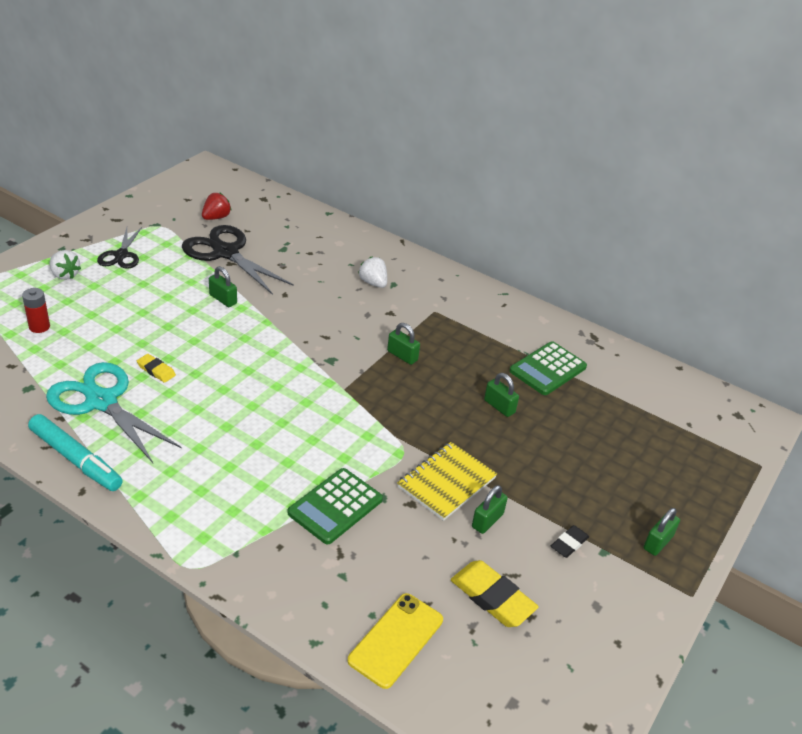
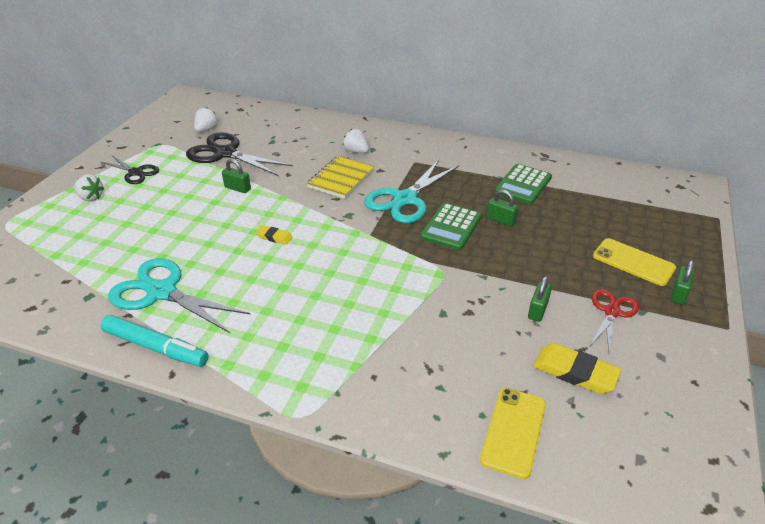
camera: 10 degrees left, 0 degrees up
red battery [22,288,50,333] -> none
black scissors [97,227,142,269] -> black scissors turned 45 degrees counterclockwise [101,155,159,184]
yellow eraser [137,354,176,383] -> yellow eraser moved to [255,225,293,245]
red strawberry [202,193,232,220] -> white strawberry [194,107,218,132]
green calculator [288,468,383,545] -> green calculator moved to [420,203,482,250]
green padlock [387,323,420,365] -> turquoise scissors [364,160,459,223]
yellow notebook [397,442,497,521] -> yellow notebook moved to [307,156,375,199]
black eraser [551,525,589,558] -> red scissors [590,289,639,353]
none -> yellow phone [593,238,676,286]

